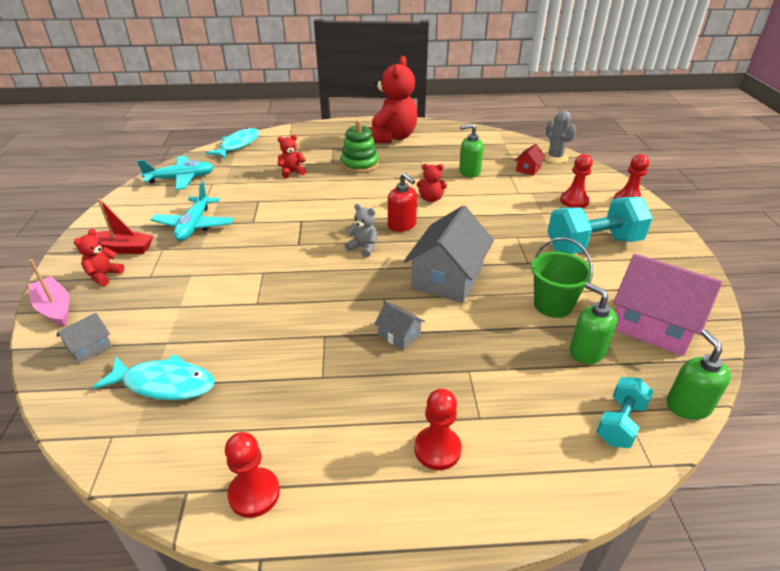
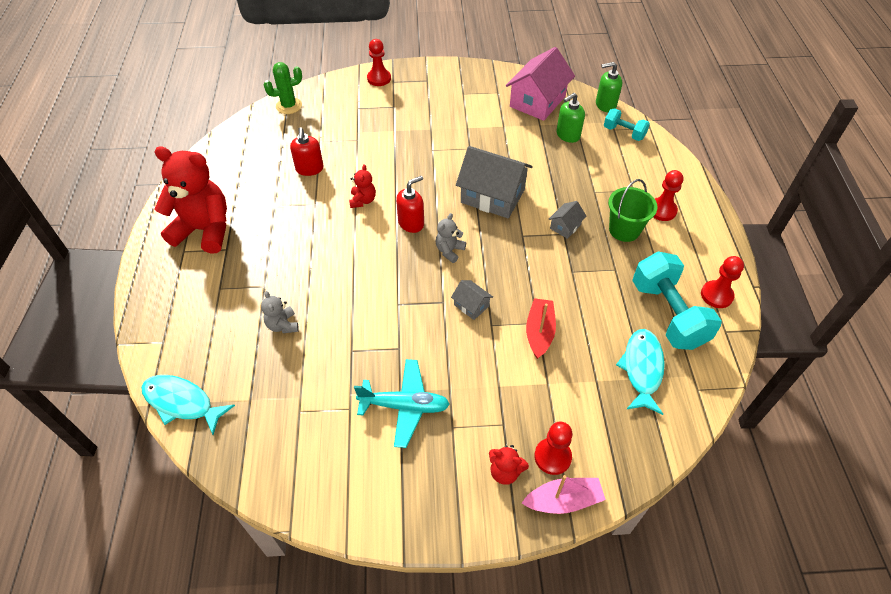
camera: 90 degrees left, 15 degrees up
pink boat [29,259,69,326] -> pink boat turned 150 degrees counterclockwise [522,475,606,514]
grey house [57,313,112,364] -> grey house moved to [451,280,493,320]
red boat [87,198,153,254] -> red boat moved to [526,298,556,359]
turquoise plane [137,156,214,190] -> none
red teddy bear [278,134,306,178] -> grey teddy bear [261,291,299,333]
green stacking toy [341,120,379,173] -> none
green soap dispenser [459,123,484,178] -> red soap dispenser [290,127,324,176]
red house [515,144,546,176] -> none
green bucket [531,237,593,318] -> green bucket moved to [608,179,657,242]
grey cactus [544,110,576,163] -> green cactus [264,62,302,114]
turquoise dumbbell [547,197,653,254] -> turquoise dumbbell moved to [632,251,722,350]
red pawn [560,154,593,208] -> red pawn moved to [534,422,573,475]

